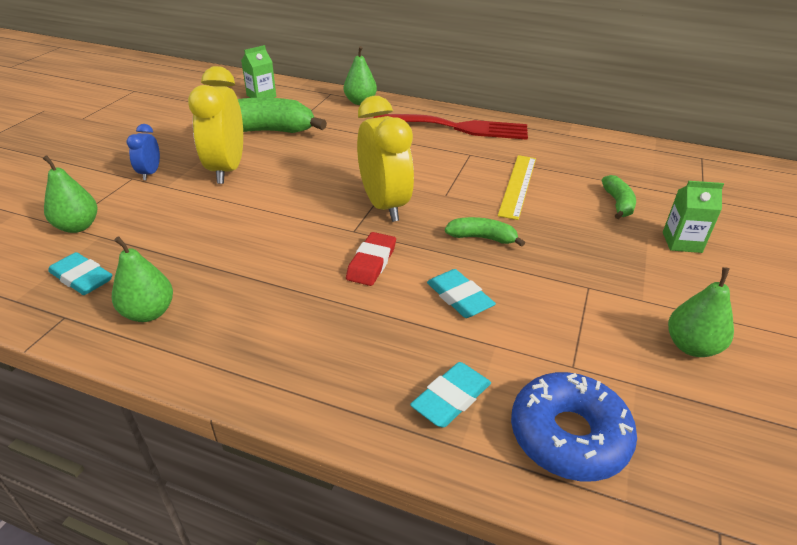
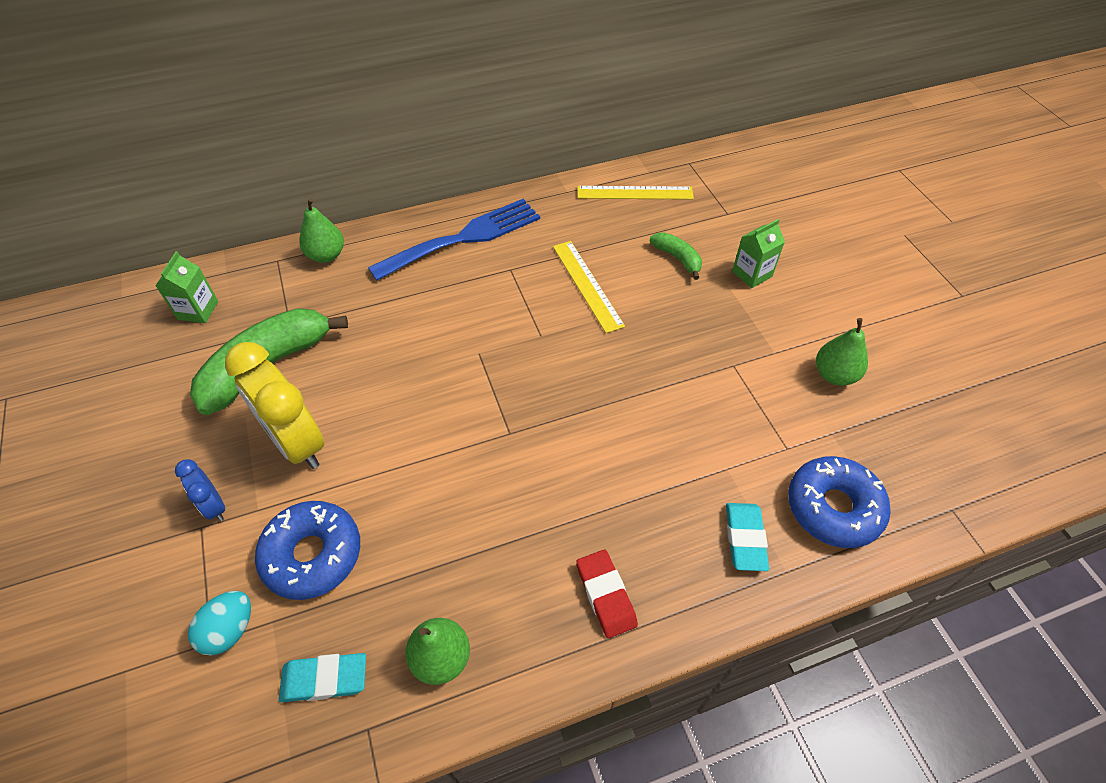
camera: 40 degrees left, 15 degrees up
green pear [43,155,97,233] -> turquoise egg [188,591,251,656]
red eraser [346,232,396,286] -> red eraser moved to [576,550,638,638]
yellow clock [357,96,414,222] -> none
red fork [374,114,528,140] -> blue fork [368,199,540,281]
turquoise eraser [427,269,496,318] -> none
green banana [445,217,525,247] -> none
none -> blue donut [255,501,360,600]
none -> yellow ruler [577,186,694,200]

